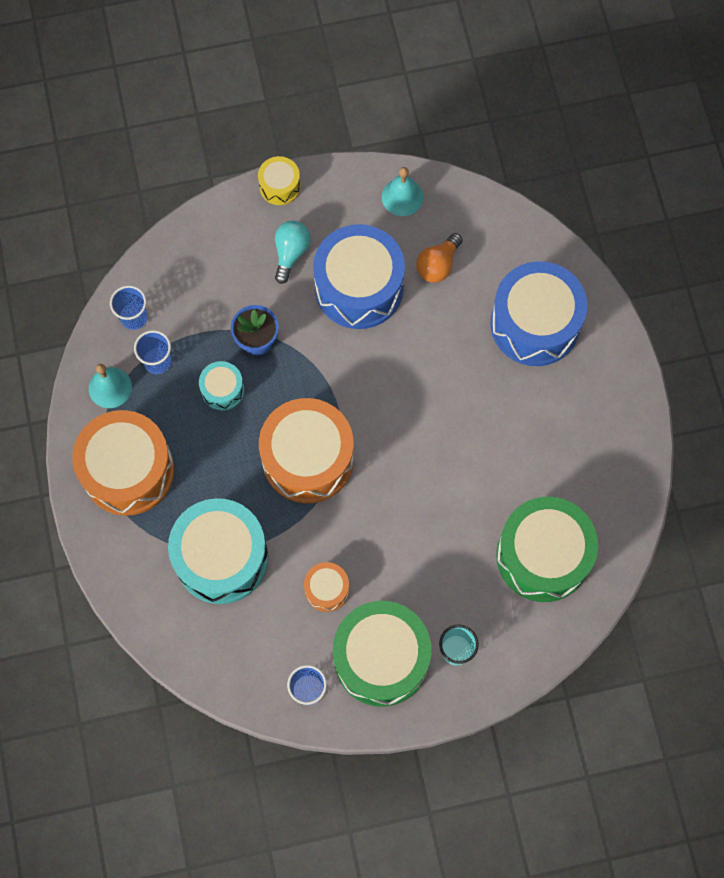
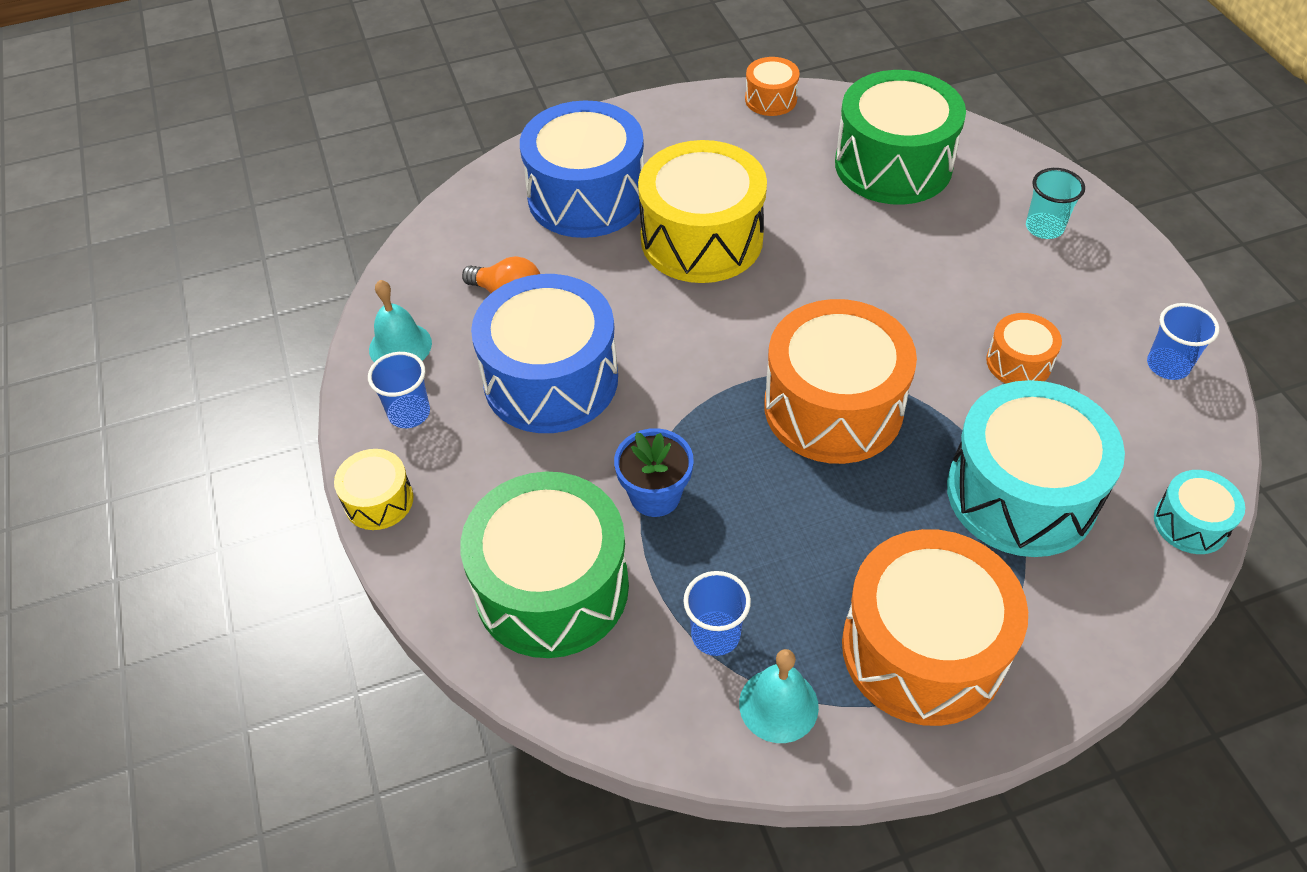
camera: 95 degrees left, 20 degrees down
blue cup [110,285,148,330] -> blue cup moved to [368,352,430,428]
turquoise drum [199,361,244,411] -> turquoise drum moved to [1154,470,1245,554]
turquoise light bulb [275,221,311,284] -> none
green drum [333,601,431,707] -> green drum moved to [460,471,629,658]
none -> yellow drum [638,140,767,283]
none -> orange drum [745,57,800,116]

